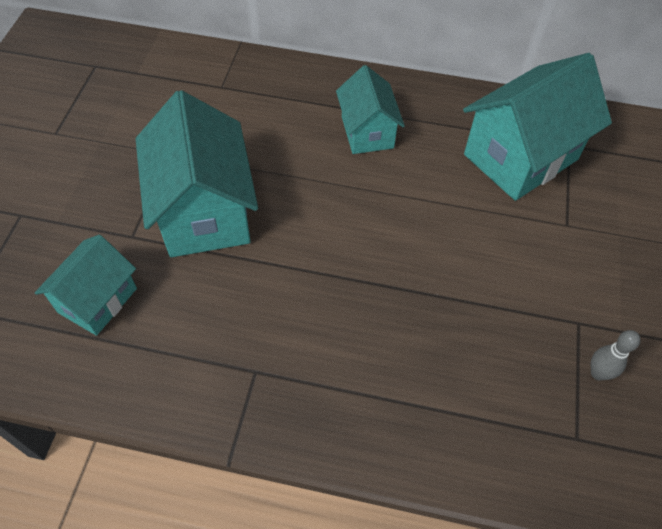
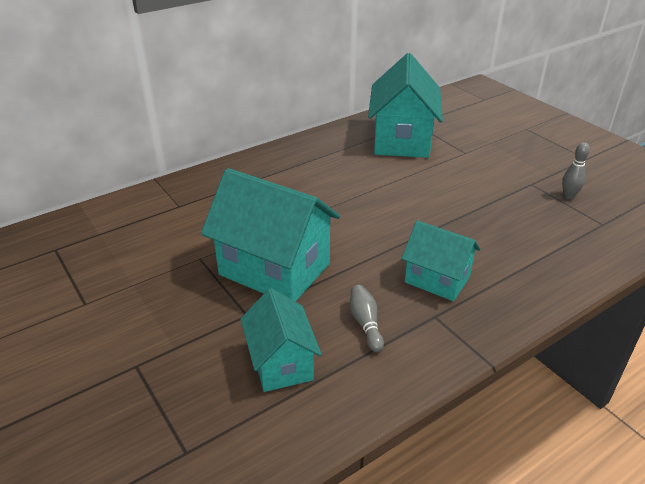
camera: 45 degrees left, 20 degrees down
turquoise house [336,65,405,154] -> turquoise house moved to [401,220,481,301]
none -> grey bowling pin [350,285,384,352]

